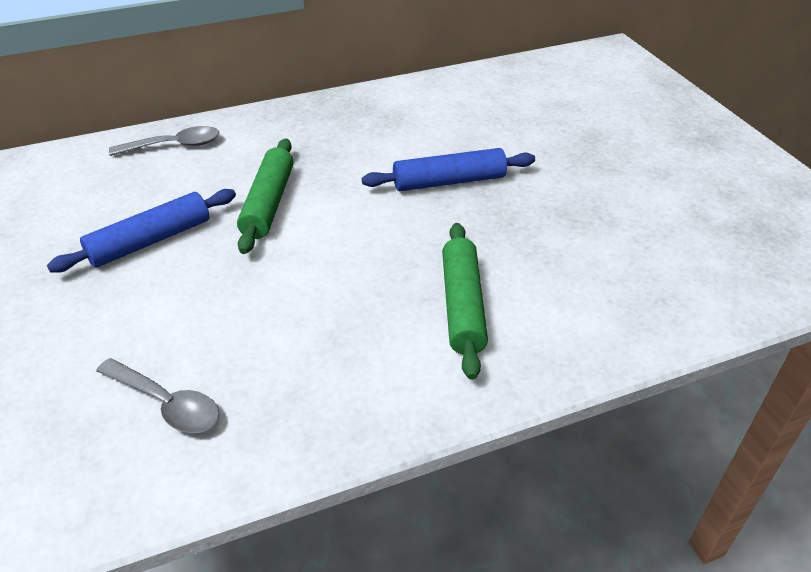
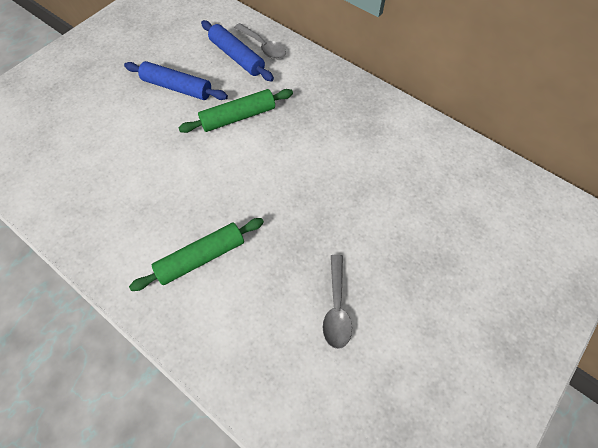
camera: 60 degrees right, 20 degrees up
grey spoon [96,358,220,433] -> grey spoon moved to [323,255,352,349]
blue rolling pin [362,148,535,191] -> blue rolling pin moved to [201,20,274,81]

